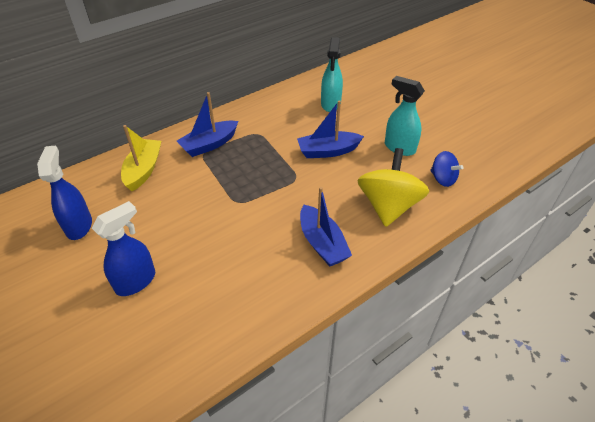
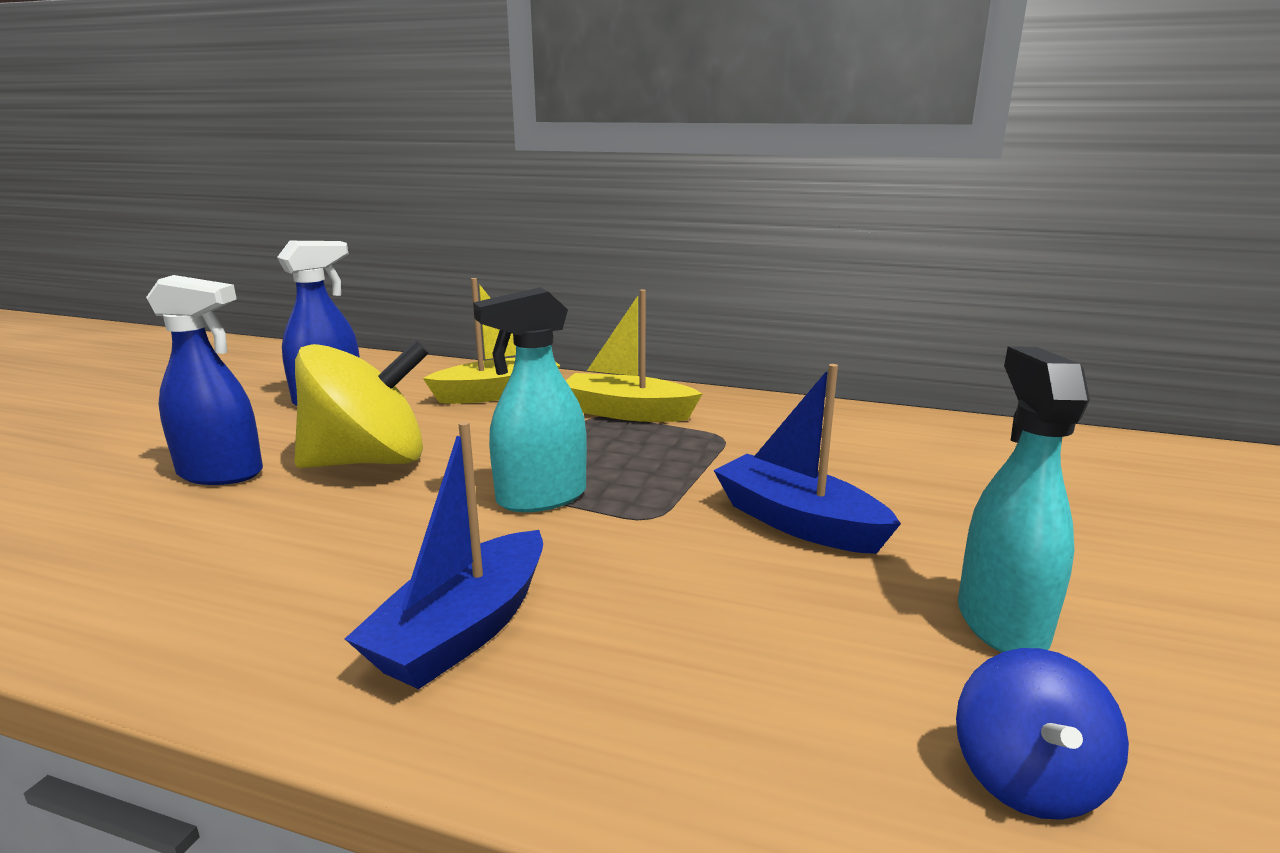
camera: 55 degrees right, 25 degrees down
blue boat [177,92,238,157] -> yellow boat [566,290,702,422]
turquoise spray bottle [321,37,343,112] -> turquoise spray bottle moved to [473,287,587,512]
yellow spinning top [358,148,429,227] -> yellow spinning top moved to [294,340,429,468]

